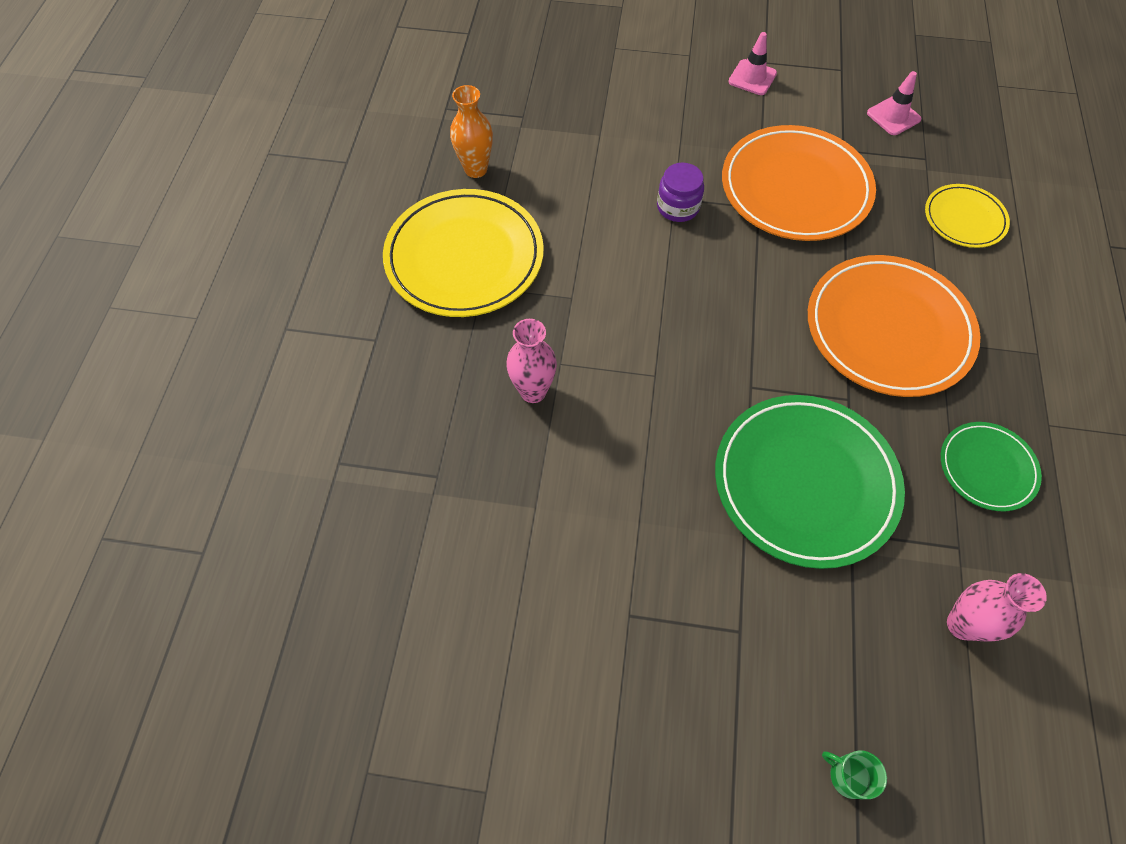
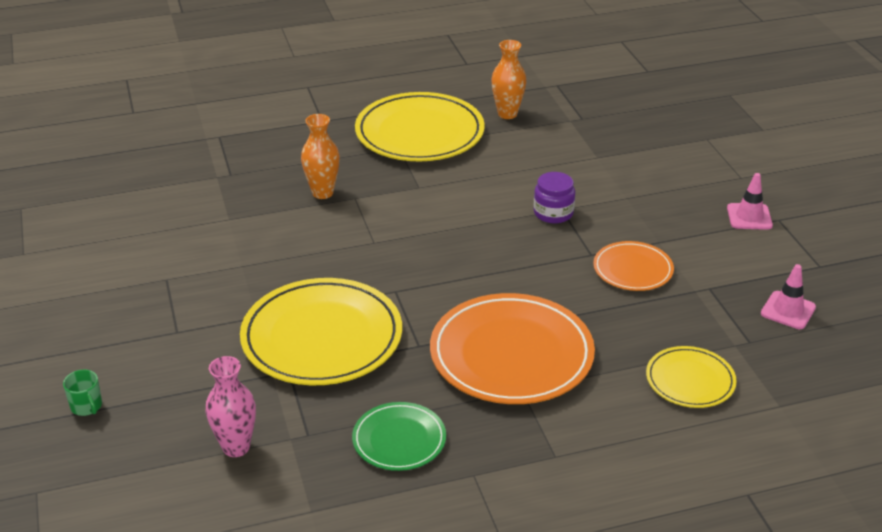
camera: 65 degrees right, 25 degrees down
pink vase [506,319,557,403] -> orange vase [301,114,340,199]
green plate [715,395,905,569] -> yellow plate [240,278,402,385]
orange plate [722,125,876,241] -> orange plate [593,241,674,291], size x0.53
green mug [822,750,887,799] -> green mug turned 135 degrees clockwise [63,370,102,416]

